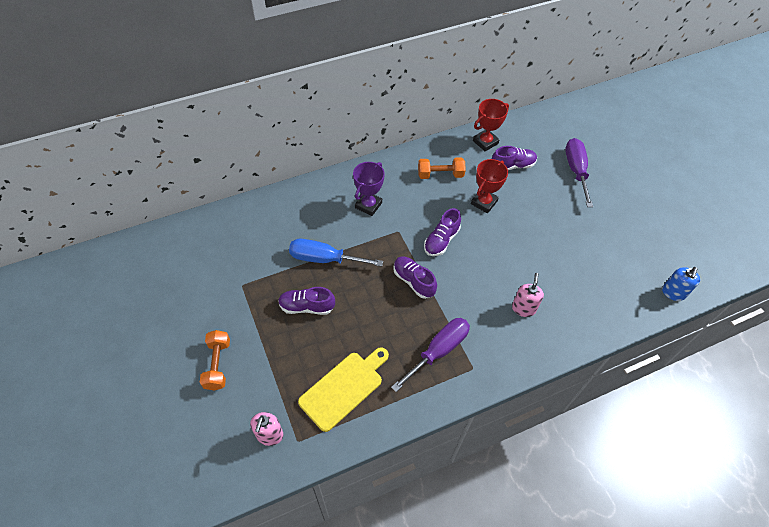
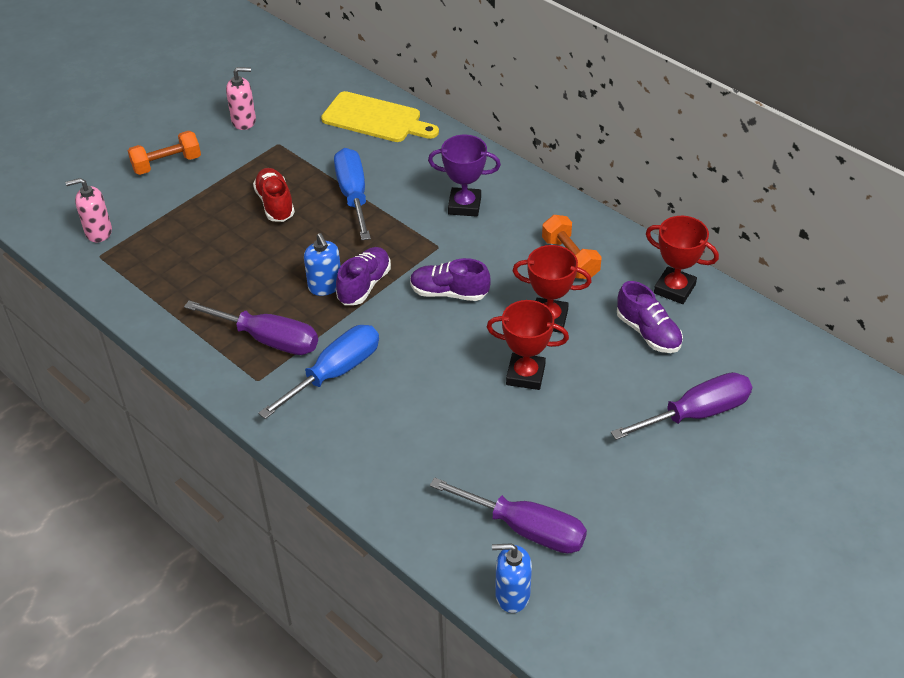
camera: 70 degrees right, 10 degrees down
purple shoe [278,287,335,315] -> red shoe [253,168,295,222]
yellow cutting board [298,347,389,432] -> yellow cutting board moved to [321,91,439,142]
pink soap dispenser [512,273,544,317] -> pink soap dispenser moved to [226,67,256,130]
none -> blue screwdriver [258,325,379,419]
none -> blue soap dispenser [304,233,341,296]
none -> purple screwdriver [430,477,587,554]
none -> red trophy [487,300,569,390]

